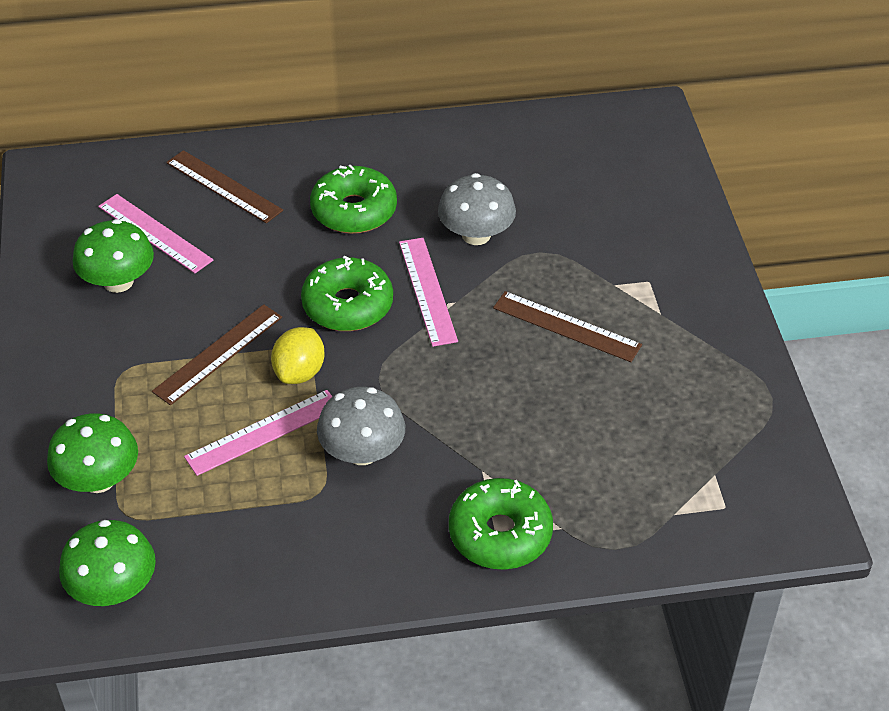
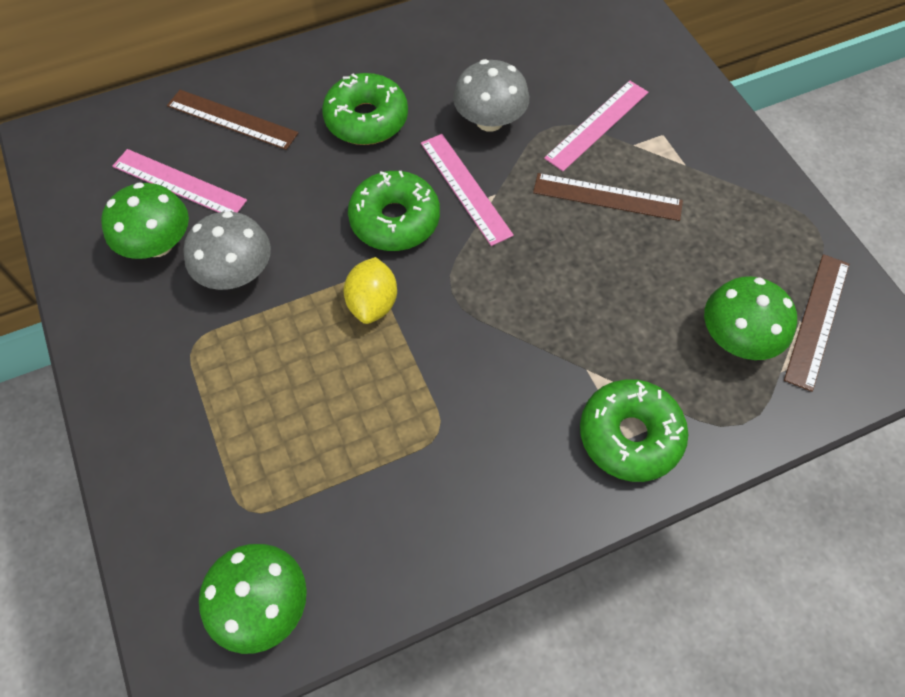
camera: 15 degrees left, 15 degrees up
green mushroom [47,413,138,493] -> green mushroom moved to [704,276,797,360]
brown ruler [152,304,282,405] -> brown ruler moved to [784,254,849,392]
pink ruler [184,390,332,476] -> pink ruler moved to [544,81,648,171]
grey mushroom [317,387,405,465] -> grey mushroom moved to [183,211,271,290]

